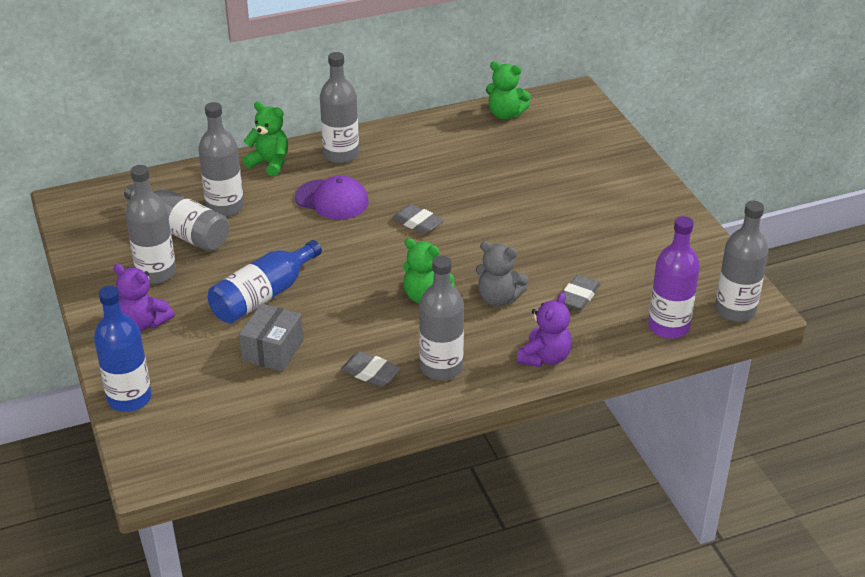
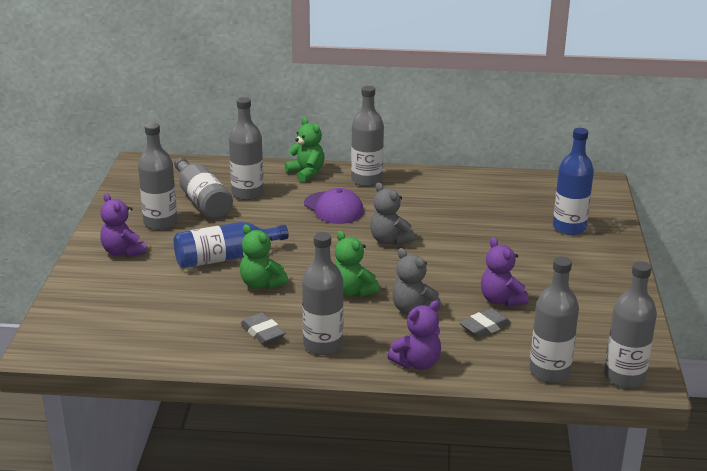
camera: 25 degrees right, 10 degrees down
blue bottle [94,286,152,412] -> blue bottle moved to [553,128,594,235]
grey box [239,303,304,372] -> none
grey eraser [392,204,444,234] -> grey teddy bear [370,183,415,245]
green teddy bear [486,61,531,119] -> green teddy bear moved to [240,224,288,289]
purple bottle [648,216,700,339] -> grey bottle [529,256,579,383]
none -> purple teddy bear [481,238,529,307]

